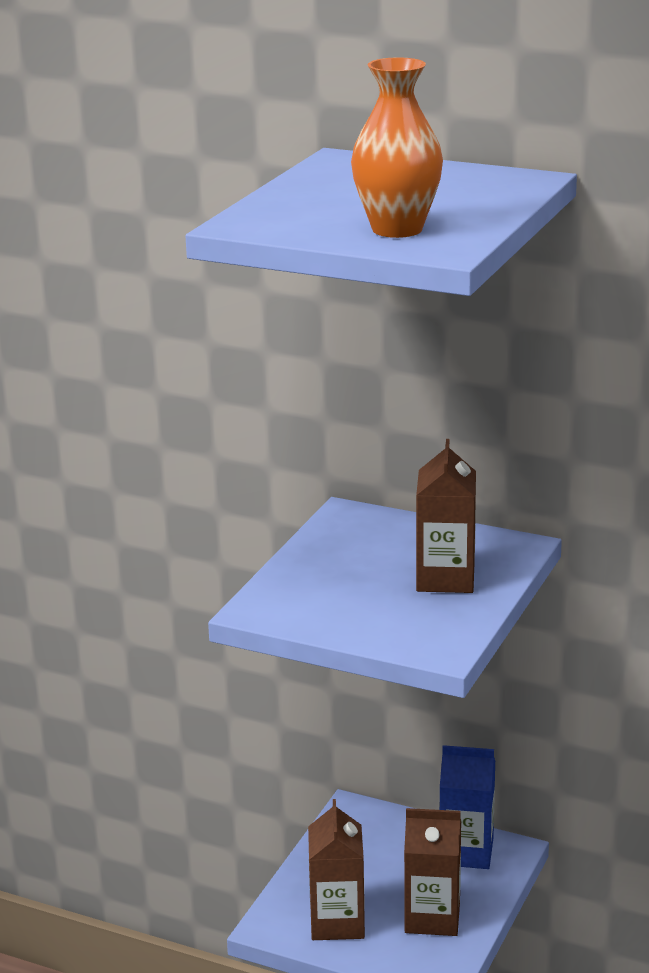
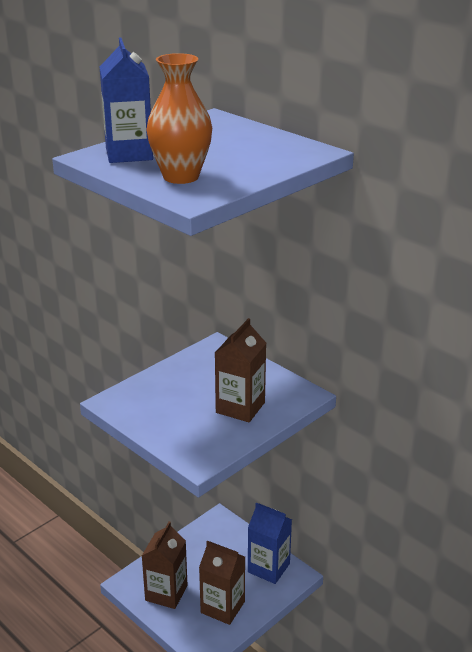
camera: 20 degrees right, 5 degrees up
none -> blue carton [100,38,153,163]

